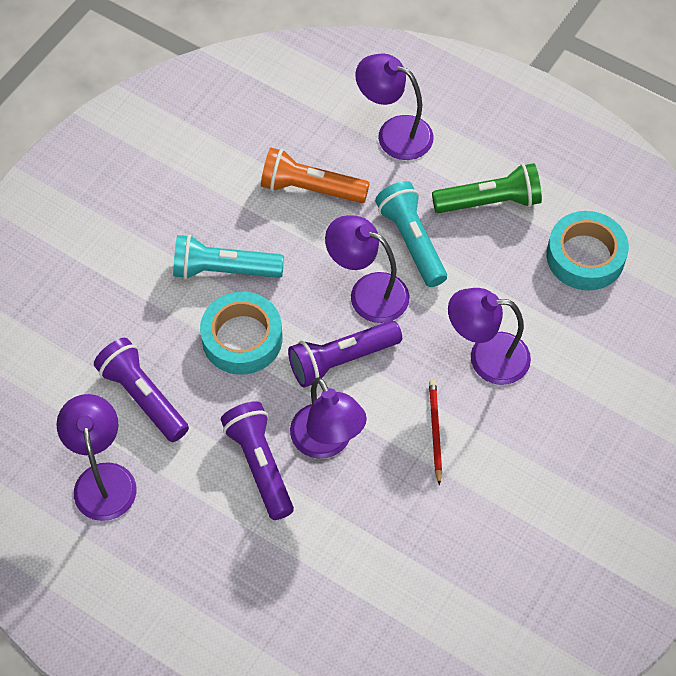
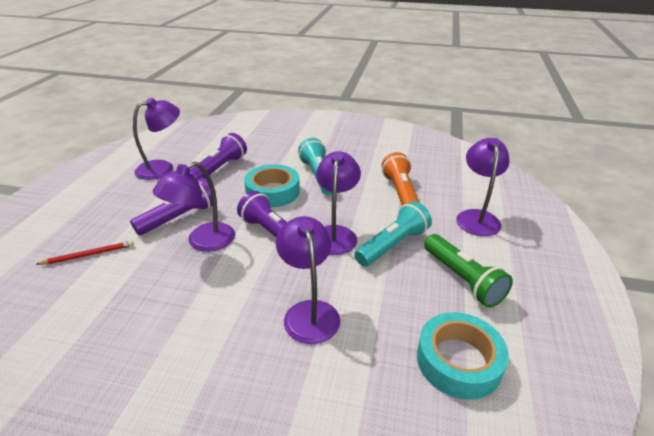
camera: 70 degrees right, 25 degrees down
red pencil [429,380,442,485] -> red pencil moved to [35,241,134,265]

